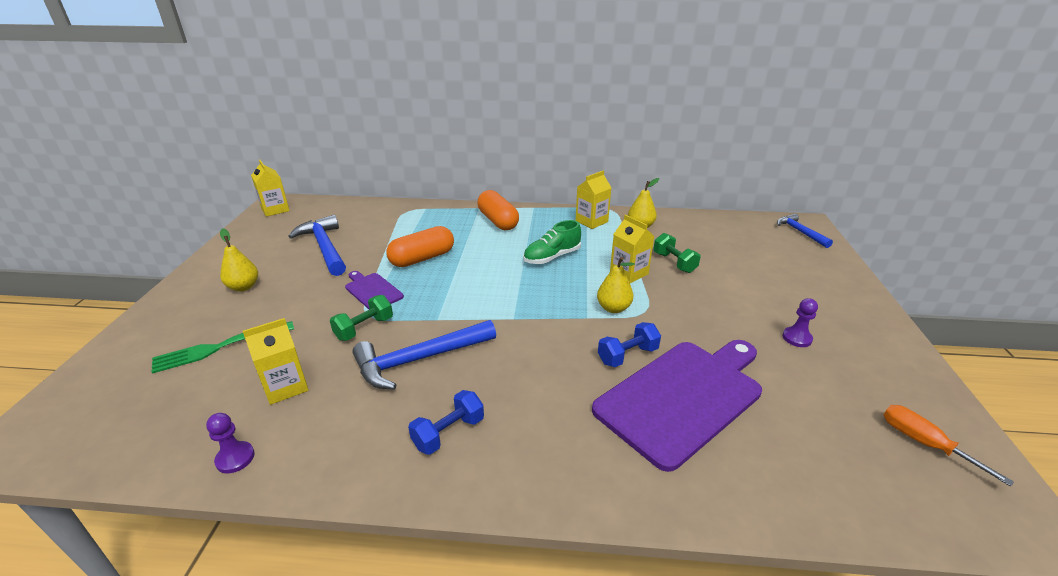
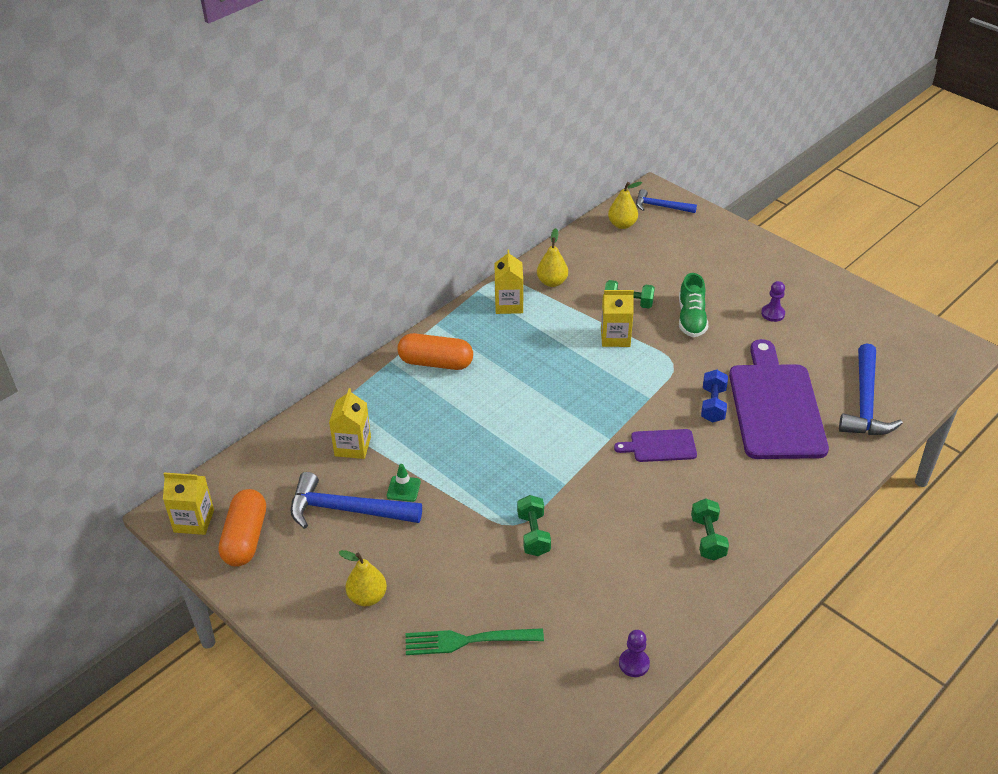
camera: 50 degrees left, 10 degrees up
green fork [151,321,294,374] -> green fork turned 75 degrees clockwise [406,628,544,655]
yellow carton [243,318,309,405] -> yellow carton moved to [329,388,371,459]
purple cutting board [345,271,404,309] -> purple cutting board moved to [614,429,697,462]
blue hammer [352,320,496,390] -> blue hammer moved to [839,344,903,435]
orange capsule [386,226,454,267] -> orange capsule moved to [218,489,266,567]
blue dumbbell [408,390,484,455] -> green dumbbell [691,498,729,560]
green shoe [523,220,581,264] -> green shoe moved to [679,273,708,337]
yellow pear [597,257,635,313] -> yellow pear moved to [608,182,642,229]
orange screwdriver [884,405,1014,487] -> none
none -> green traffic cone [387,464,421,502]

